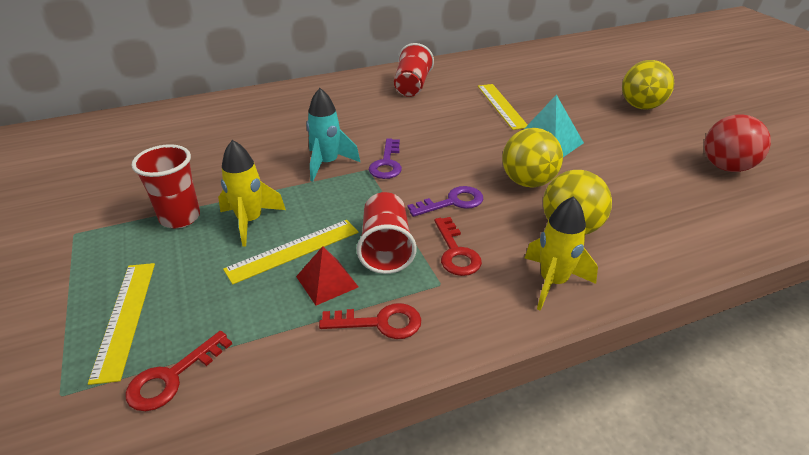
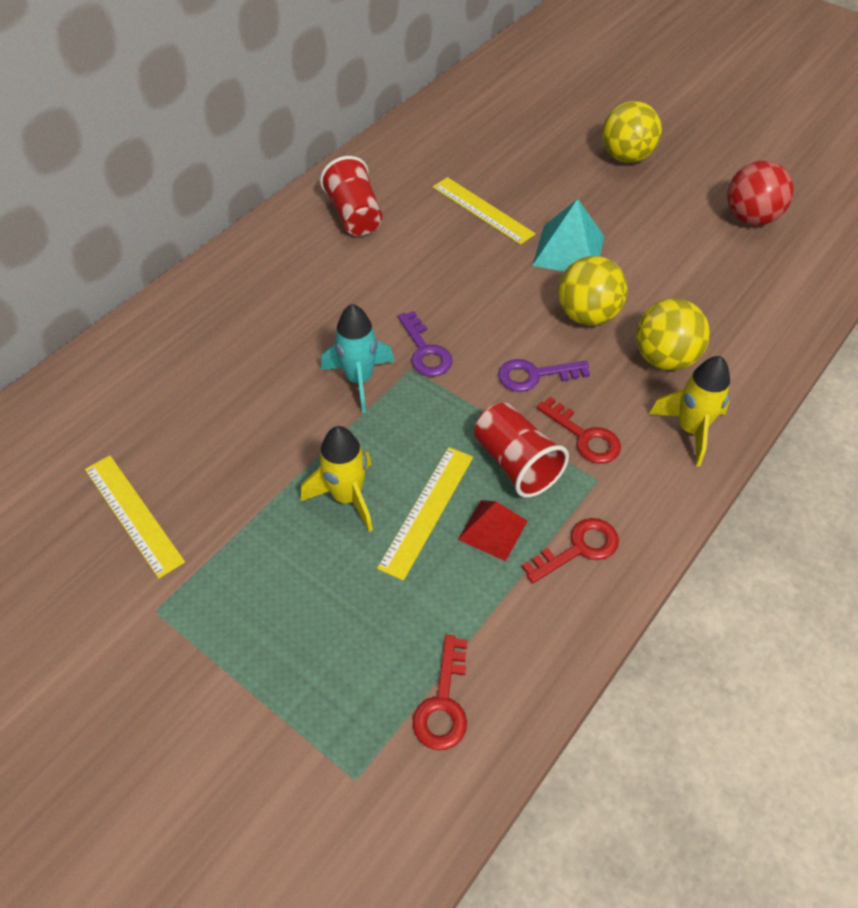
camera: 30 degrees left, 15 degrees up
yellow ruler [88,263,155,385] -> yellow ruler moved to [85,455,185,578]
red cup [131,144,200,228] -> none
purple key [408,186,483,217] -> purple key turned 135 degrees counterclockwise [498,359,590,392]

